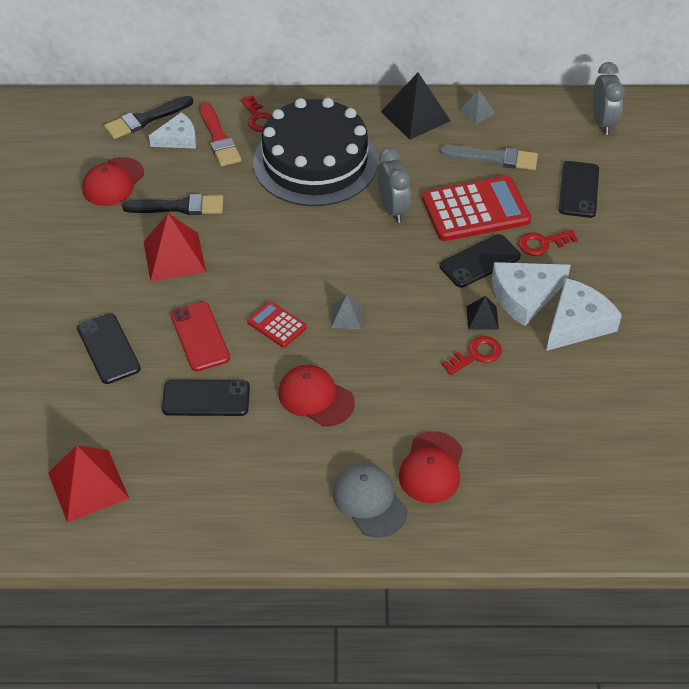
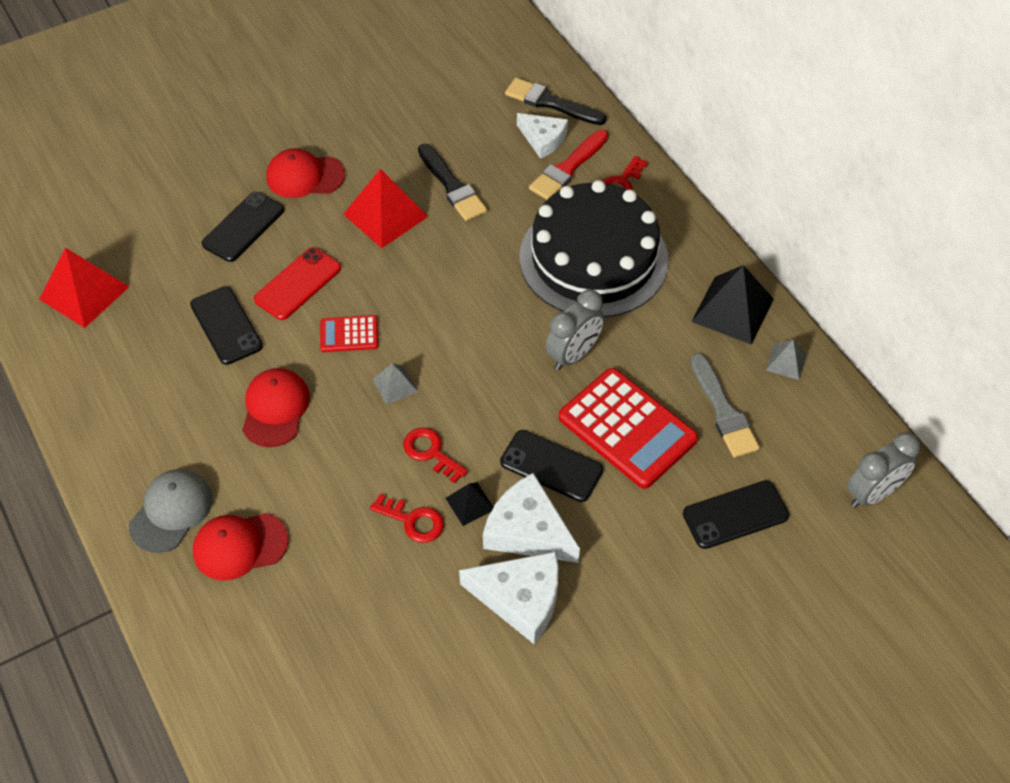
camera: 60 degrees right, 5 degrees up
red cap [82,157,144,206] -> red cap moved to [266,148,345,198]
red calculator [247,301,307,348] -> red calculator turned 105 degrees counterclockwise [320,315,378,352]
red key [518,229,578,256] -> red key moved to [403,428,468,483]

